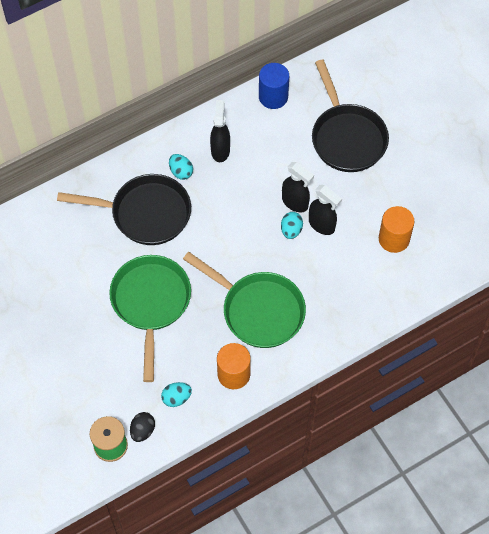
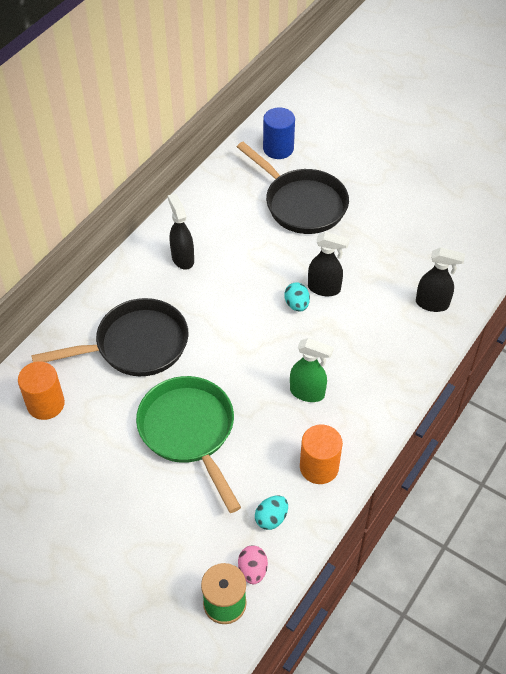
camera: 25 degrees left, 10 degrees down
black egg [130,412,155,442] -> pink egg [238,545,268,584]
turquoise egg [169,154,193,180] -> none
green pan [183,252,306,348] -> green spray bottle [290,338,334,402]
blue cylinder [259,63,289,109] -> blue cylinder moved to [263,108,295,159]
black spray bottle [282,162,314,212] -> black spray bottle moved to [416,247,465,312]
orange cylinder [379,206,414,253] -> orange cylinder moved to [18,361,65,420]

